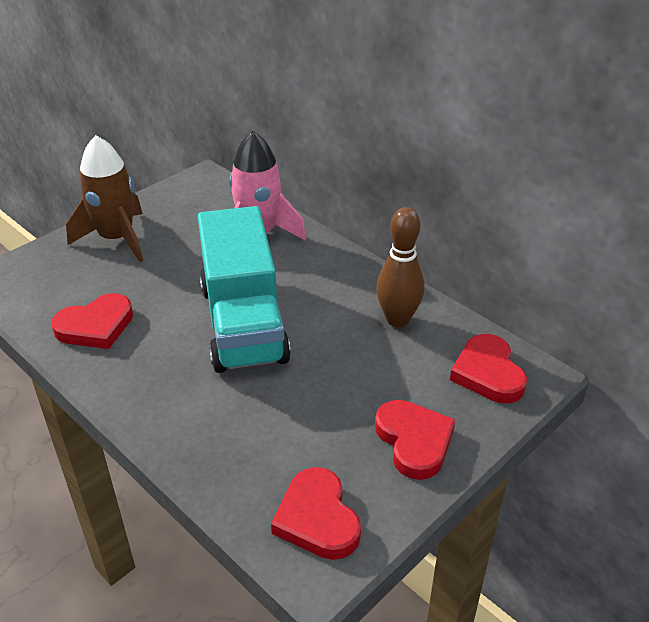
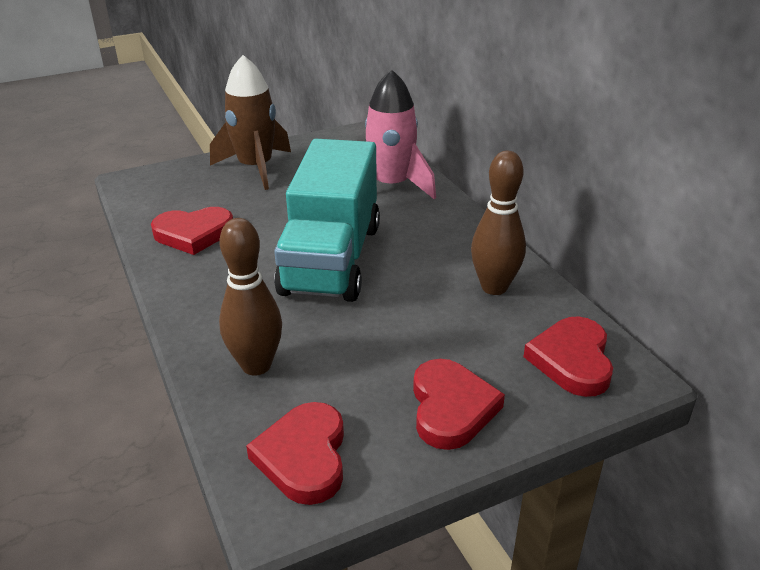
camera: 20 degrees right, 5 degrees down
none -> brown bowling pin [219,218,282,375]

